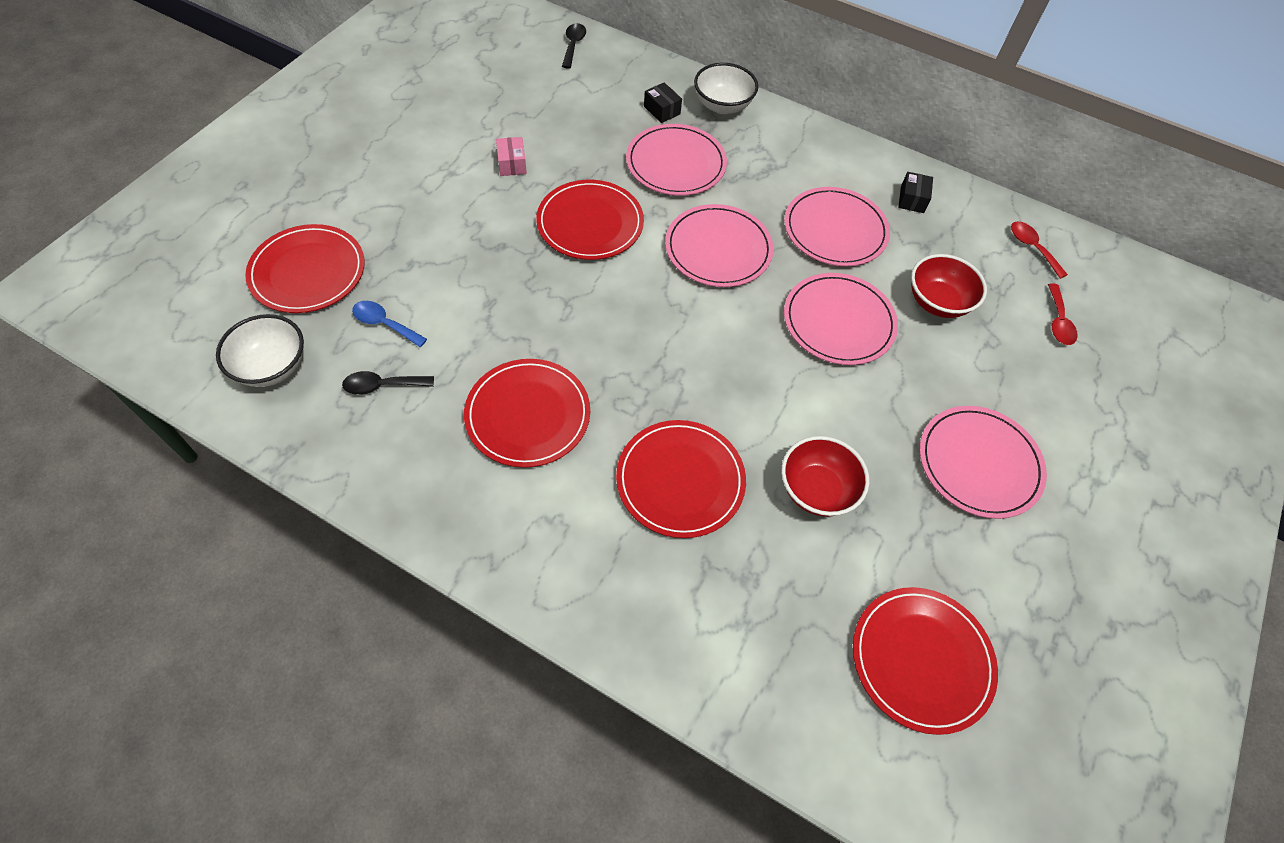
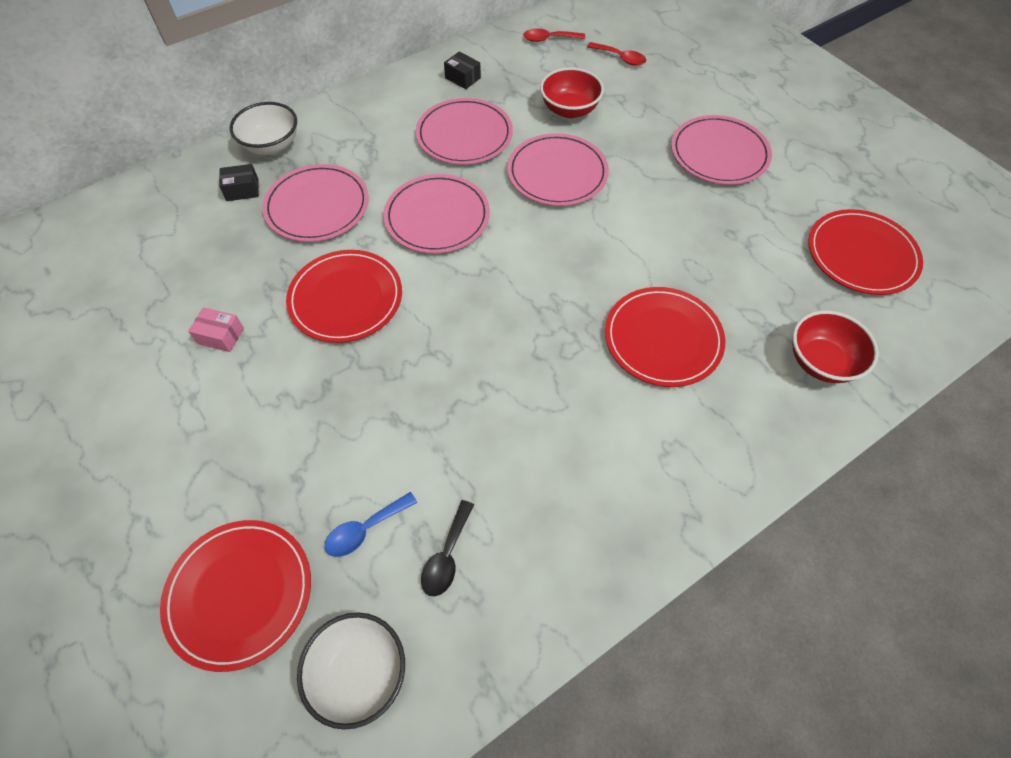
camera: 60 degrees left, 0 degrees up
red plate [464,359,590,468] -> none
black spoon [562,23,586,69] -> none
red bowl [781,436,869,517] -> red bowl moved to [792,310,879,383]

